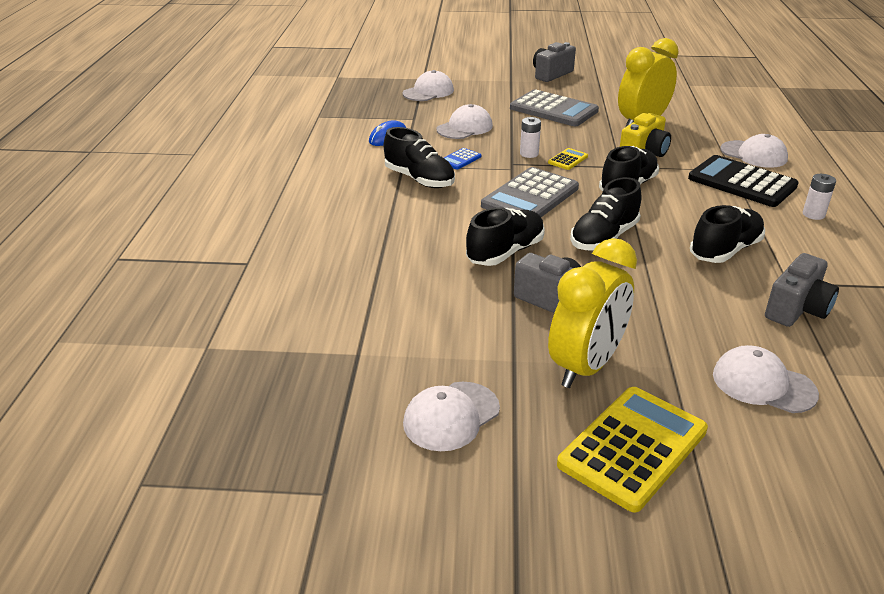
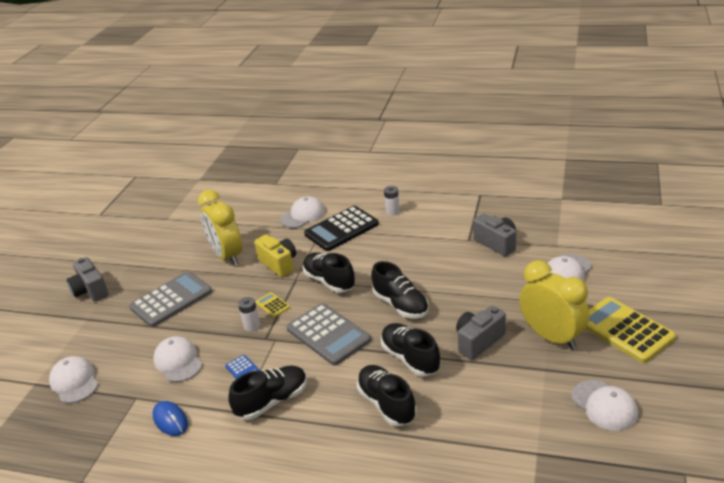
camera: 75 degrees left, 0 degrees up
black shoe [690,205,765,263] -> black shoe moved to [357,365,416,426]

